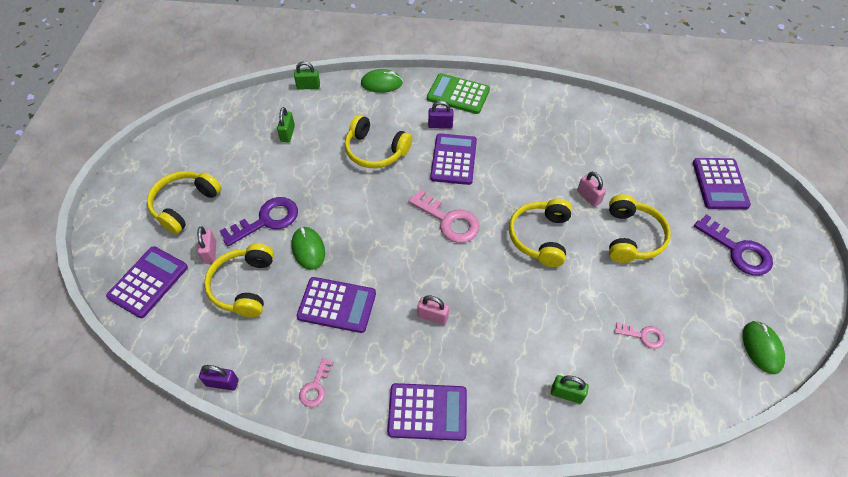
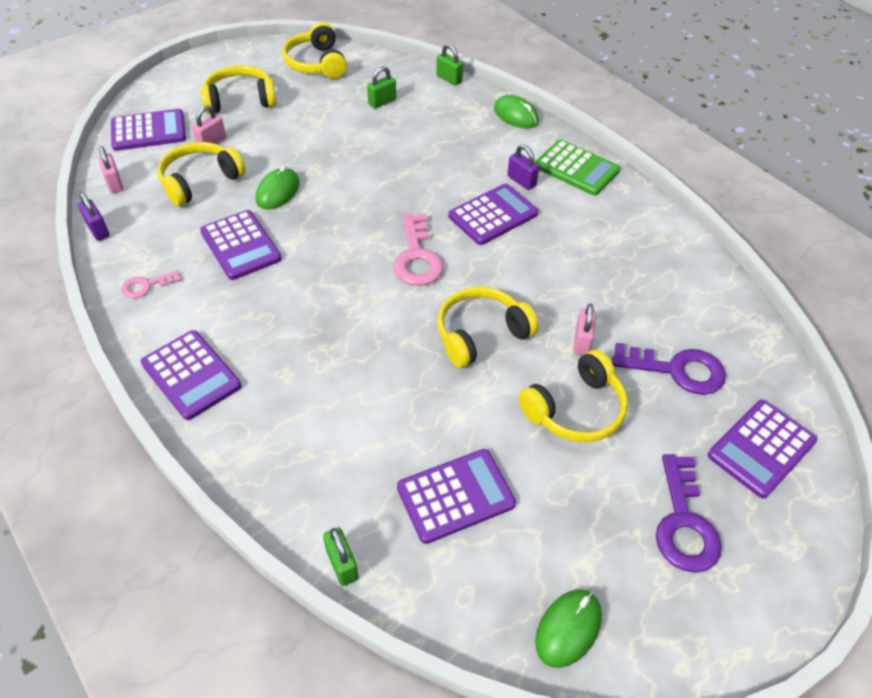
camera: 45 degrees right, 5 degrees down
purple key [220,197,298,246] -> purple key moved to [612,343,726,395]
yellow headphones [345,115,412,168] -> yellow headphones moved to [282,22,347,79]
pink padlock [418,295,449,325] -> pink padlock moved to [98,146,123,193]
green calculator [427,73,490,114] -> green calculator turned 150 degrees clockwise [535,139,620,196]
green padlock [551,375,589,404] -> green padlock moved to [323,527,358,586]
pink key [614,322,665,349] -> purple calculator [397,449,516,544]

